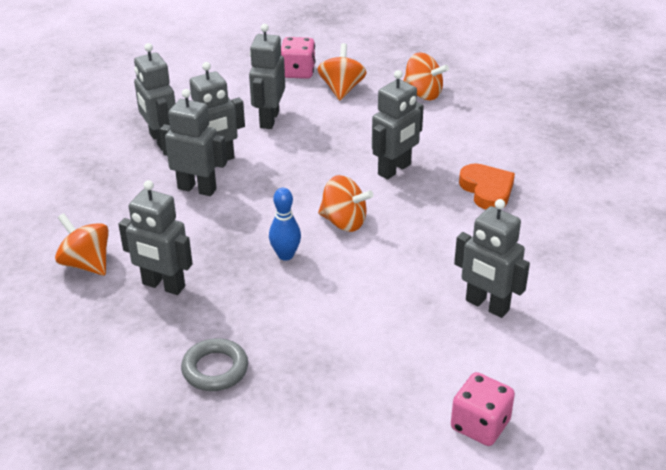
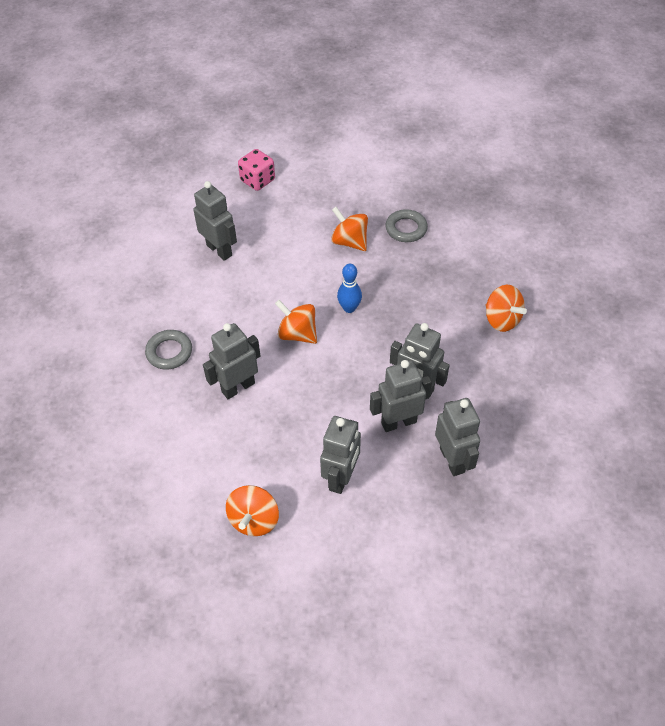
camera: 170 degrees left, 15 degrees up
grey robot [118,180,193,295] -> none
pink dice [281,37,315,79] -> none
orange spinning top [403,52,449,100] -> orange spinning top moved to [331,207,368,251]
orange heart [459,163,515,210] -> grey ring [145,330,192,369]

